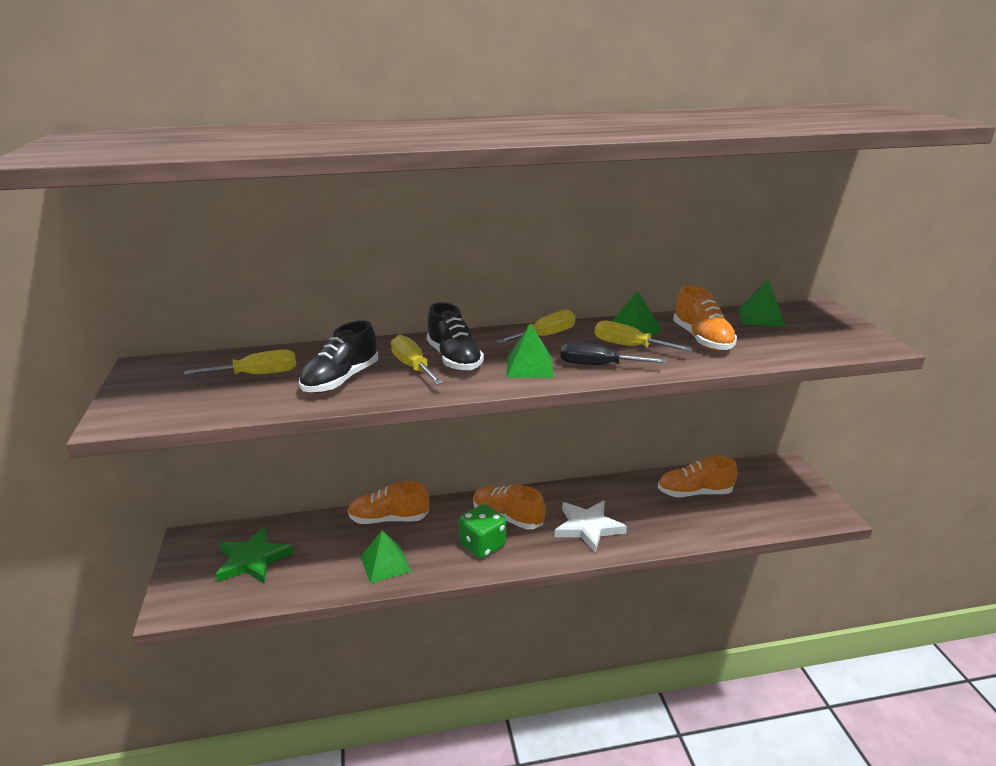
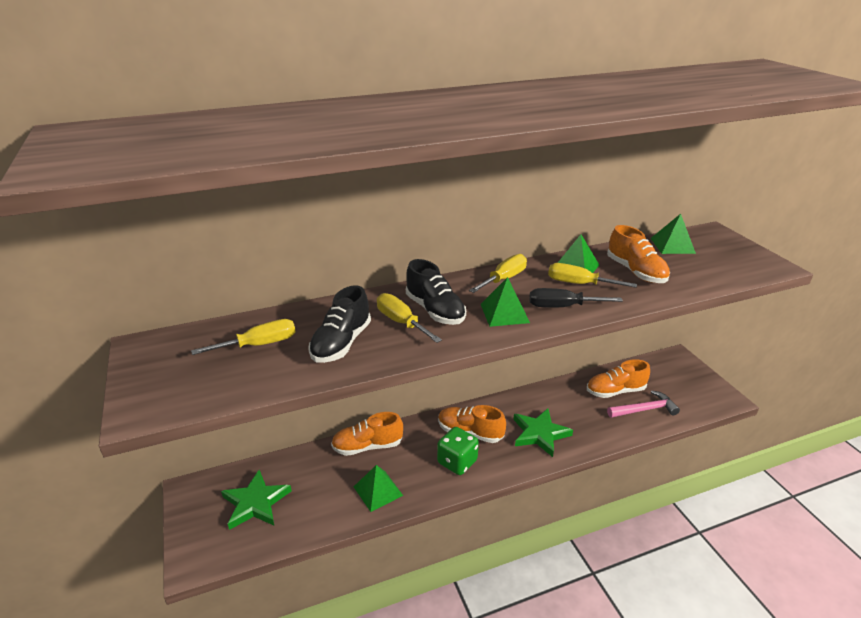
camera: 10 degrees left, 5 degrees up
white star [555,501,627,553] -> green star [513,408,573,457]
none -> pink hammer [607,391,680,418]

